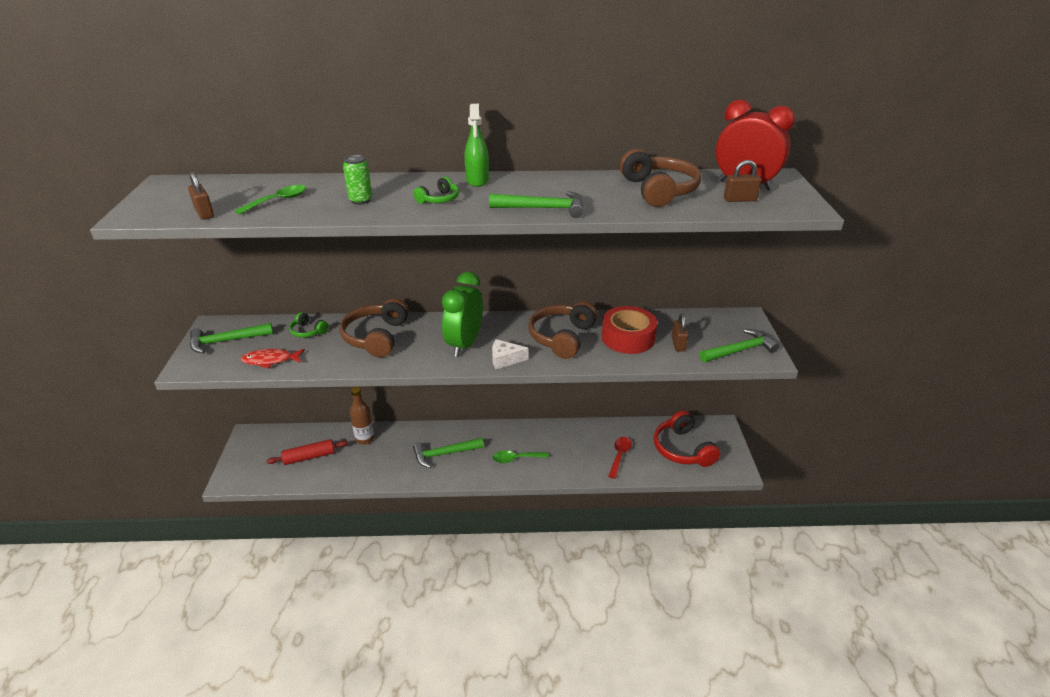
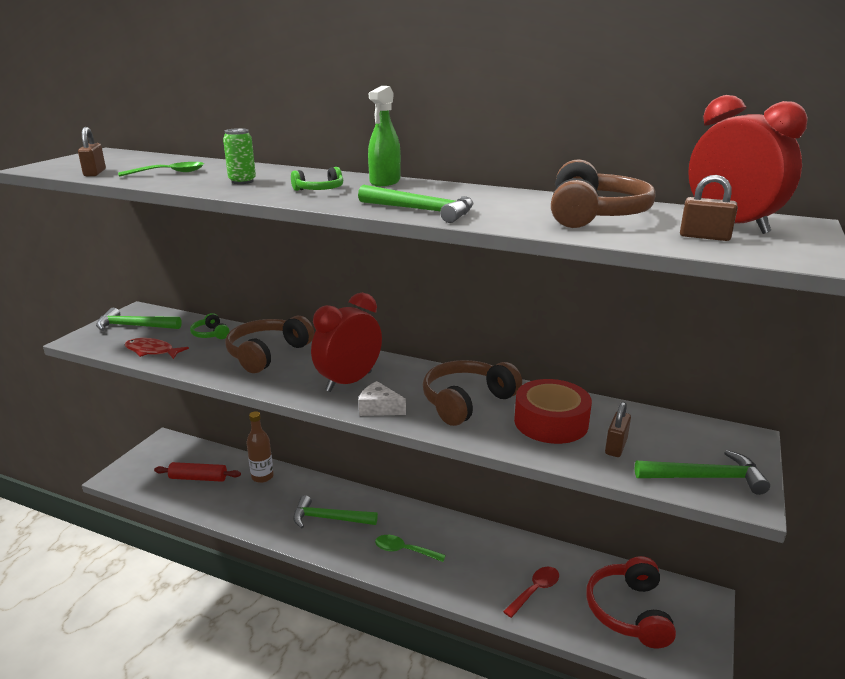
camera: 25 degrees right, 10 degrees down
green clock [442,272,483,357] -> red clock [311,293,382,392]

